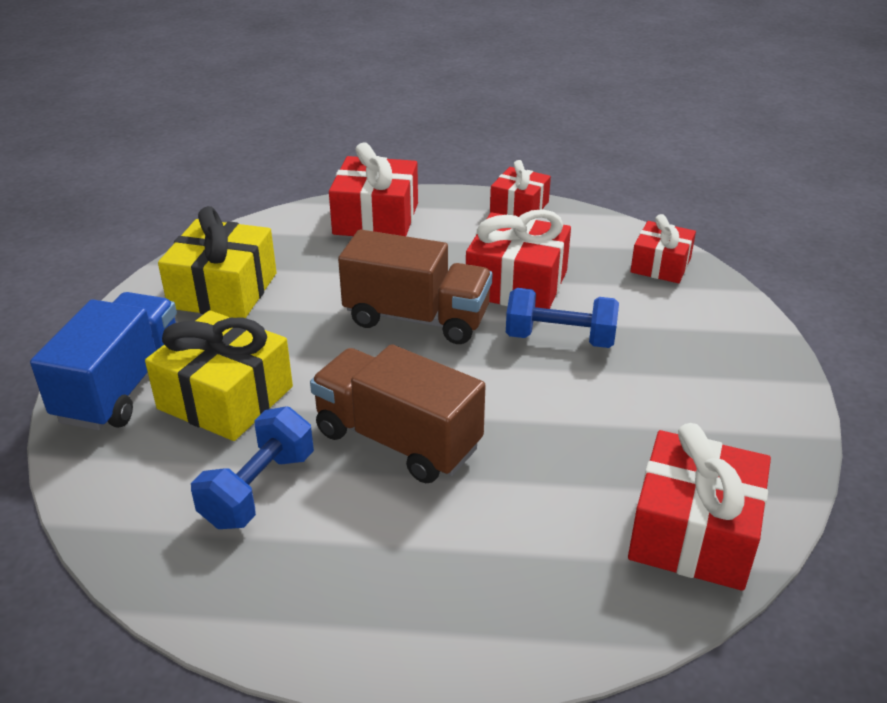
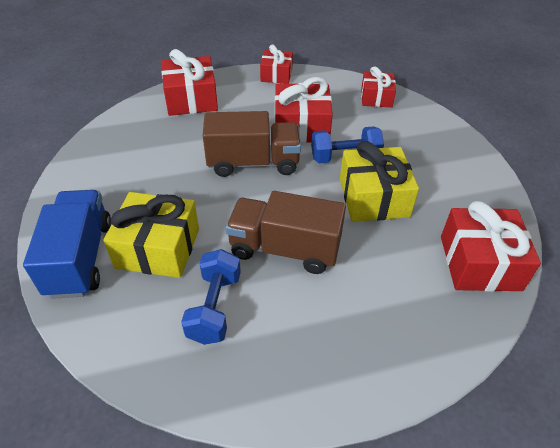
camera: 20 degrees left, 10 degrees up
yellow gift [158,206,277,318] -> yellow gift moved to [340,141,419,222]

